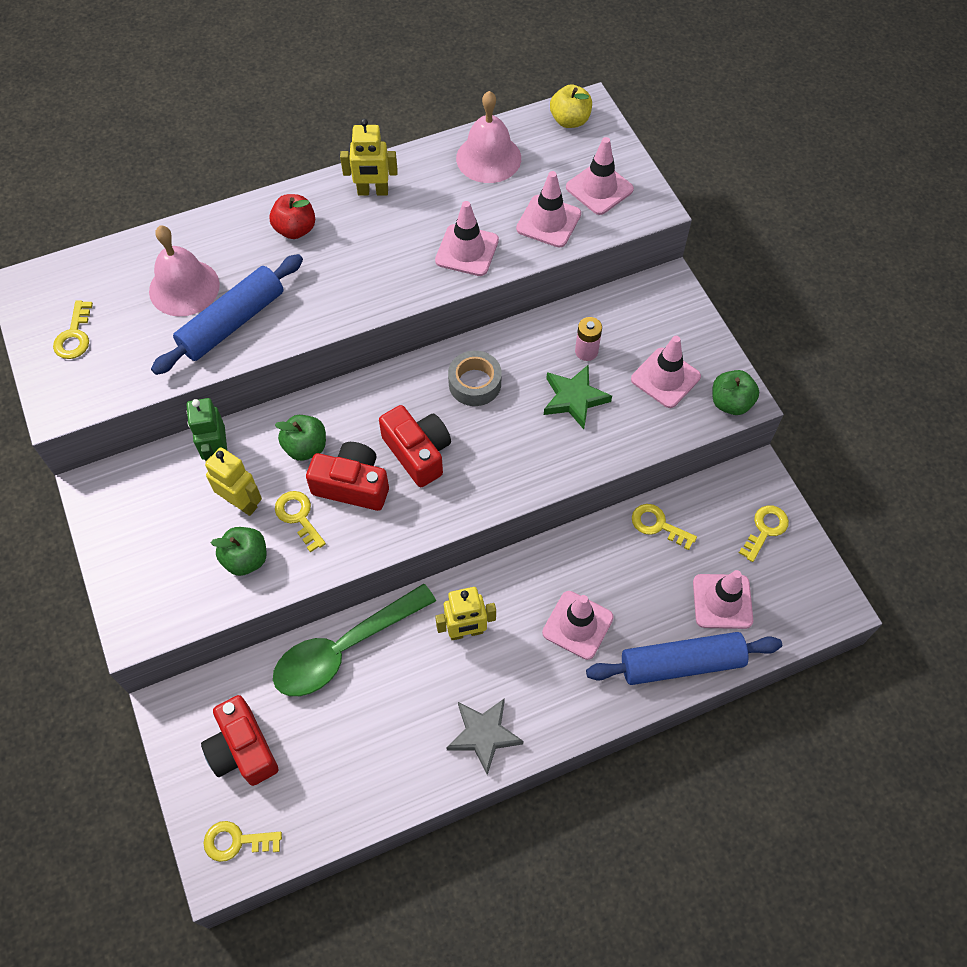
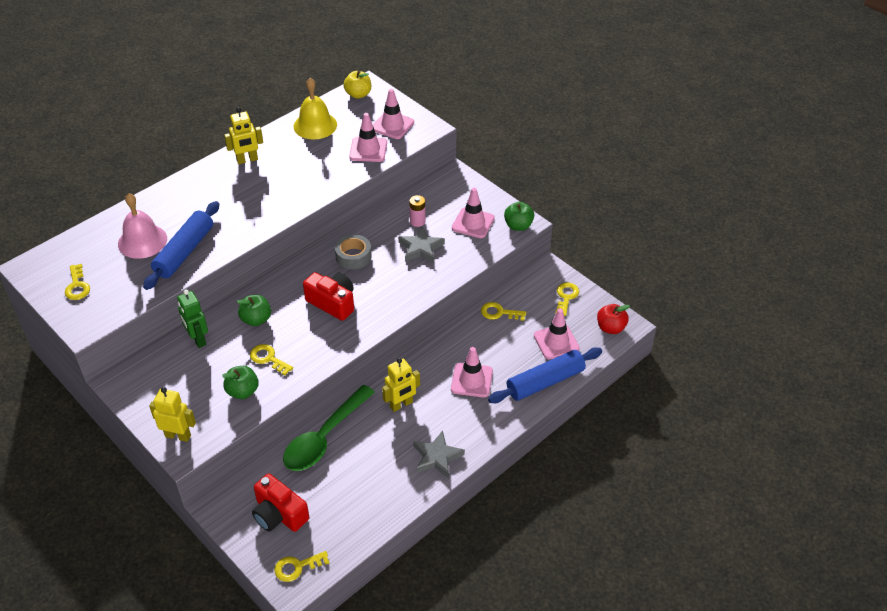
camera: 20 degrees left, 15 degrees down
yellow robot [205,447,262,516] -> yellow robot moved to [149,387,196,442]
red apple [269,194,315,239] -> red apple moved to [597,304,630,334]
red camera [306,442,389,511] -> none
pink traffic cone [435,201,499,276] -> none
pink bell [456,91,521,183] -> yellow bell [294,78,337,139]
green star [544,364,612,429] -> grey star [398,226,445,263]

